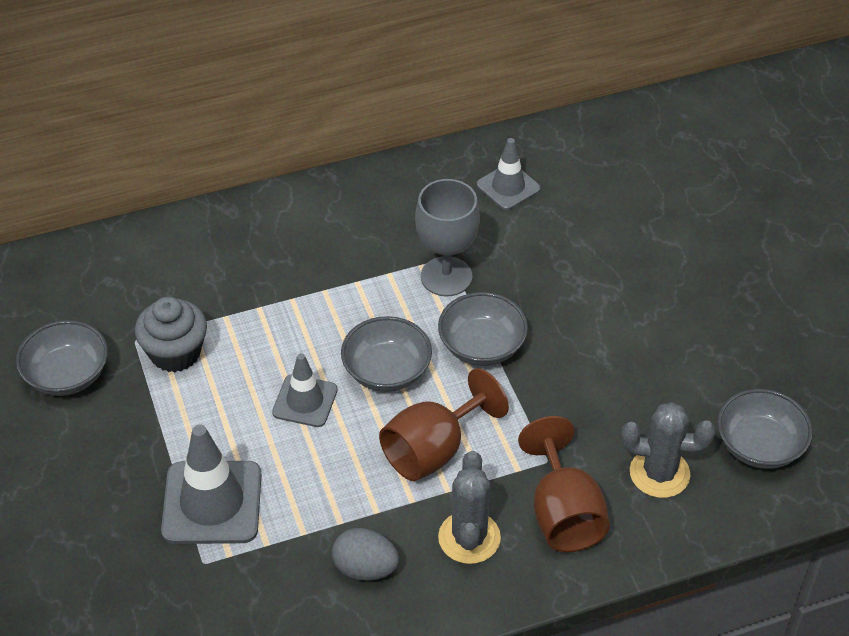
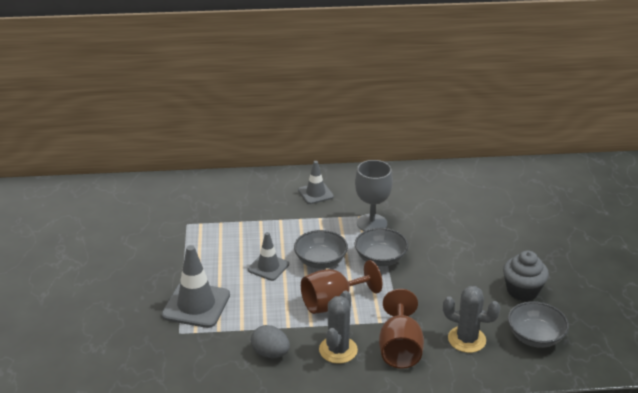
camera: 15 degrees right, 15 degrees down
grey bowl [16,320,108,396] -> none
grey cupcake [135,297,207,372] -> grey cupcake moved to [503,250,549,301]
grey traffic cone [477,138,540,210] -> grey traffic cone moved to [298,161,334,204]

